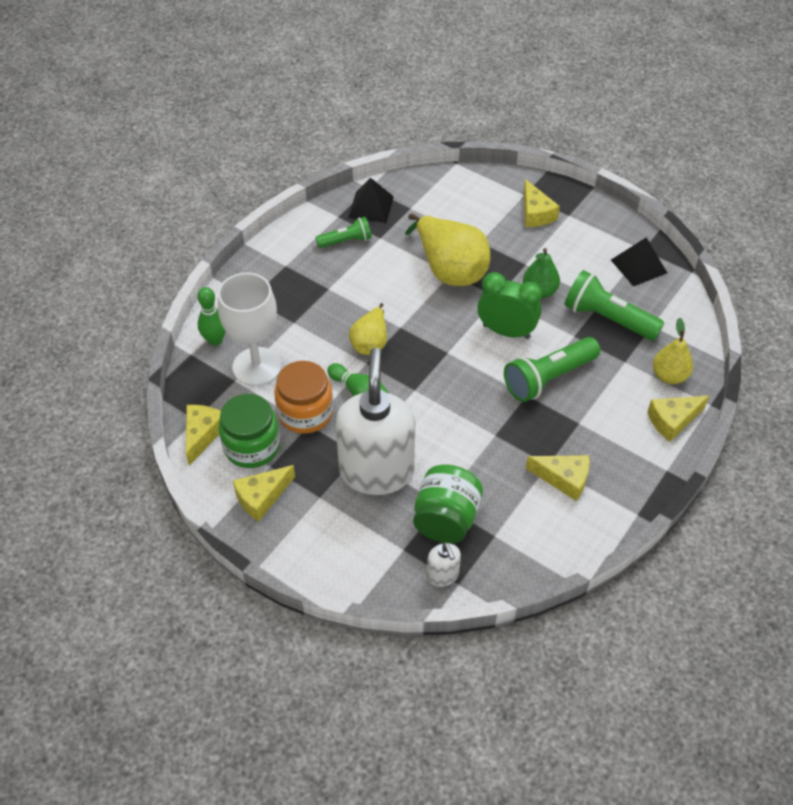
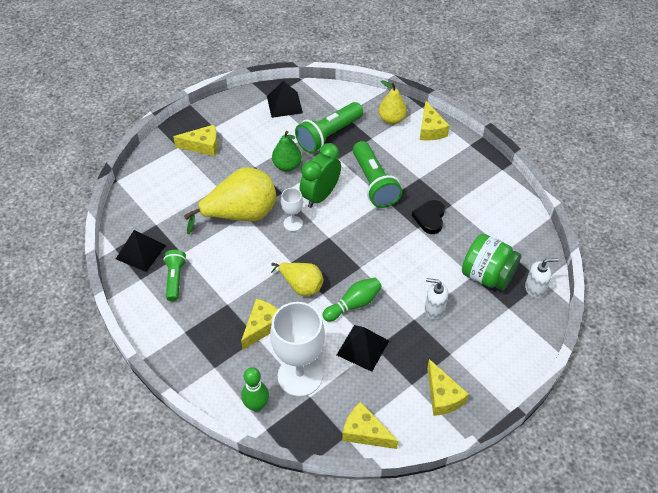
camera: 75 degrees left, 0 degrees up
green jar [219,394,280,468] -> none
orange jar [274,361,333,434] -> black pyramid [337,325,389,372]
white soap dispenser [335,347,415,495] -> white soap dispenser [425,278,448,320], size x0.42
yellow cheese [526,455,590,501] -> yellow cheese moved to [241,299,278,350]
none -> white goblet [281,188,303,231]
none -> black heart [412,200,445,234]

